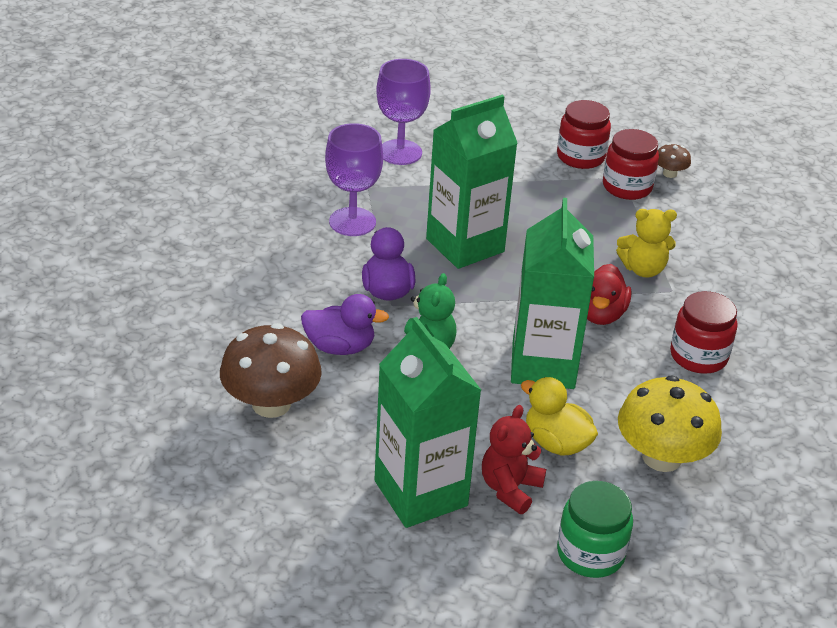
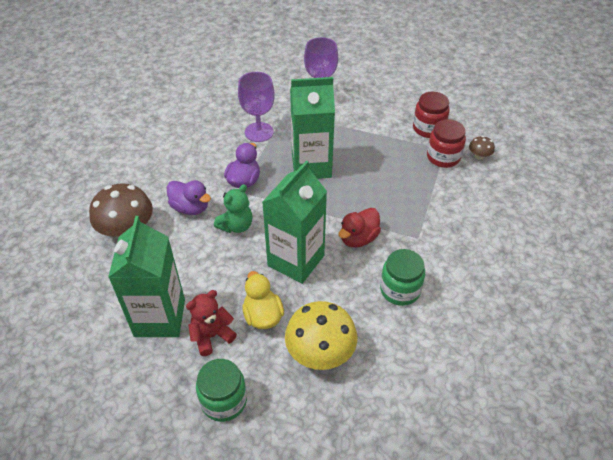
camera: 30 degrees right, 10 degrees up
yellow teddy bear [616,209,677,278] -> none
red jar [670,291,738,374] -> green jar [380,249,425,306]

